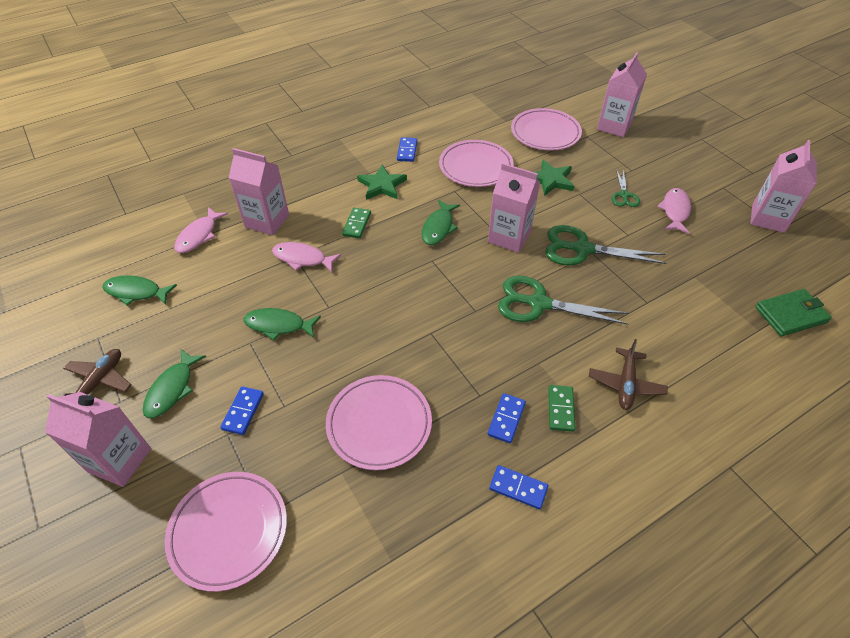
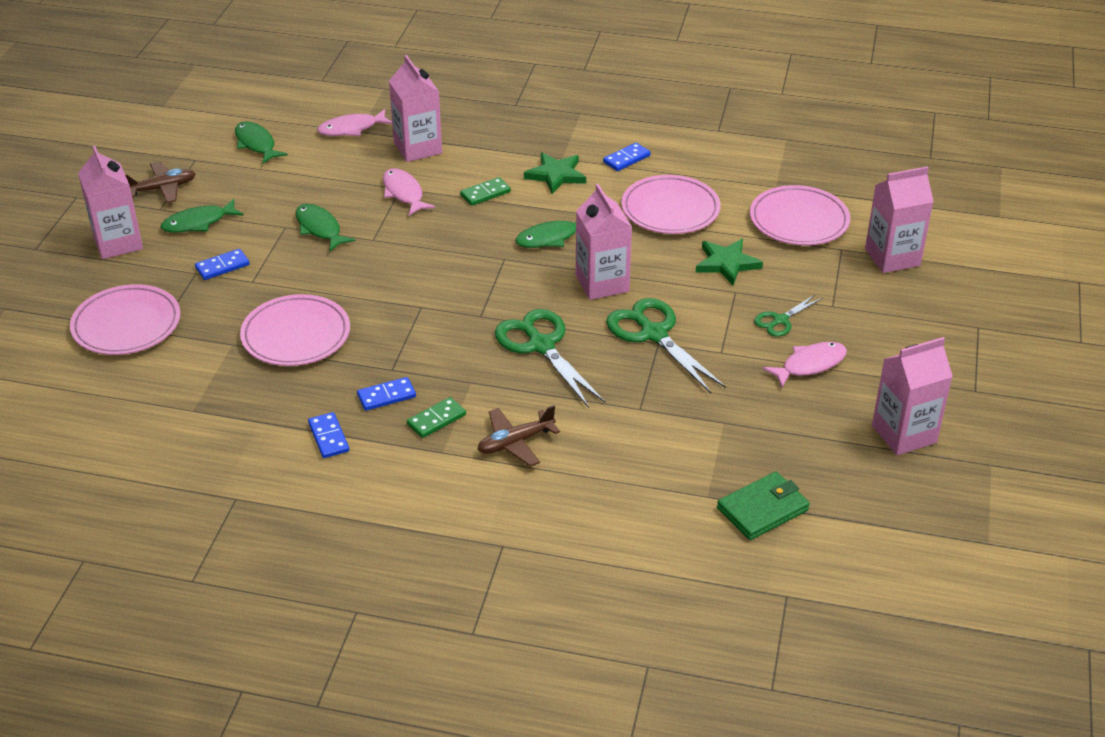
camera: 45 degrees right, 10 degrees down
green wallet [755,289,832,336] -> green wallet turned 60 degrees counterclockwise [717,471,810,540]

